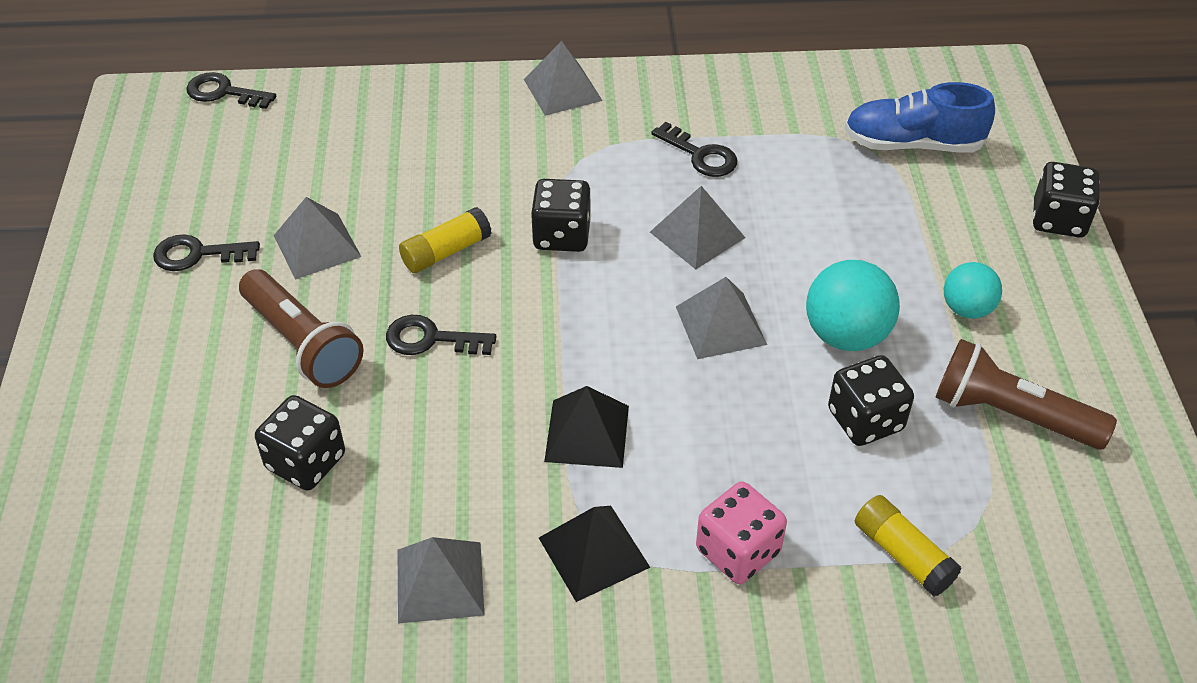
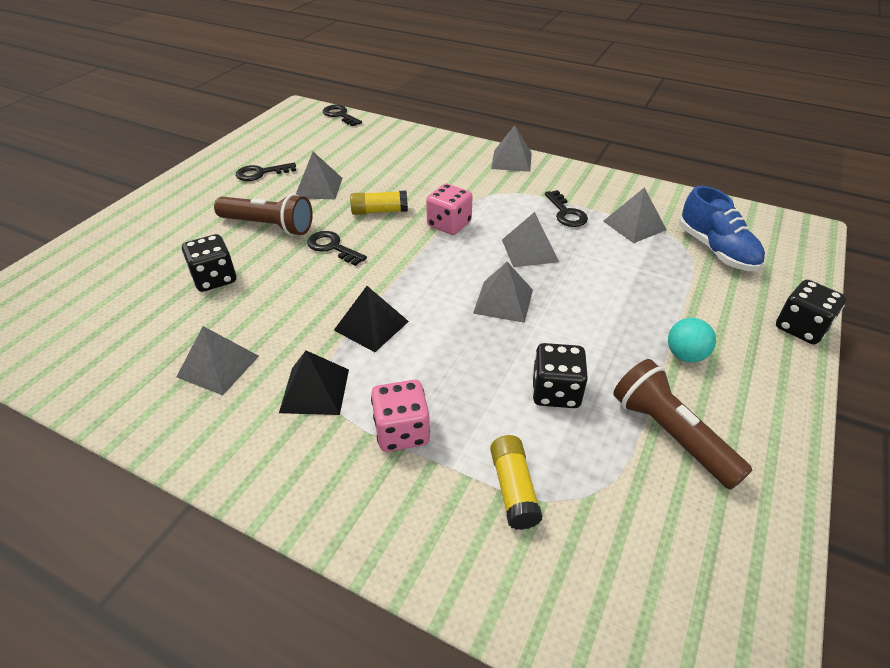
camera: 30 degrees right, 5 degrees down
black key [153,234,260,271] -> black key turned 45 degrees counterclockwise [236,163,296,181]
brown flashlight [239,269,364,388] -> brown flashlight turned 60 degrees counterclockwise [214,194,313,236]
black dice [531,179,591,252] -> pink dice [426,184,473,235]
turquoise ball [806,260,900,351] -> none
blue shoe [845,82,995,153] -> blue shoe turned 150 degrees counterclockwise [679,186,765,271]
none -> grey pyramid [603,187,667,243]

